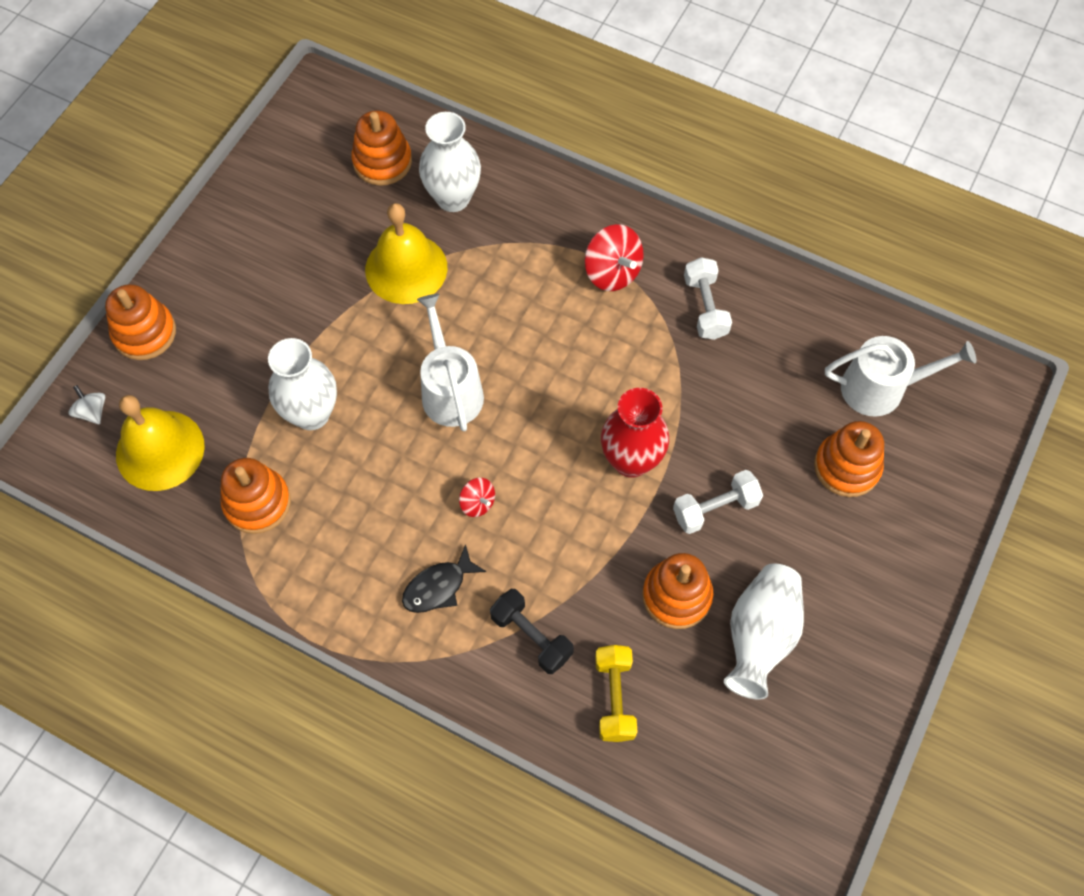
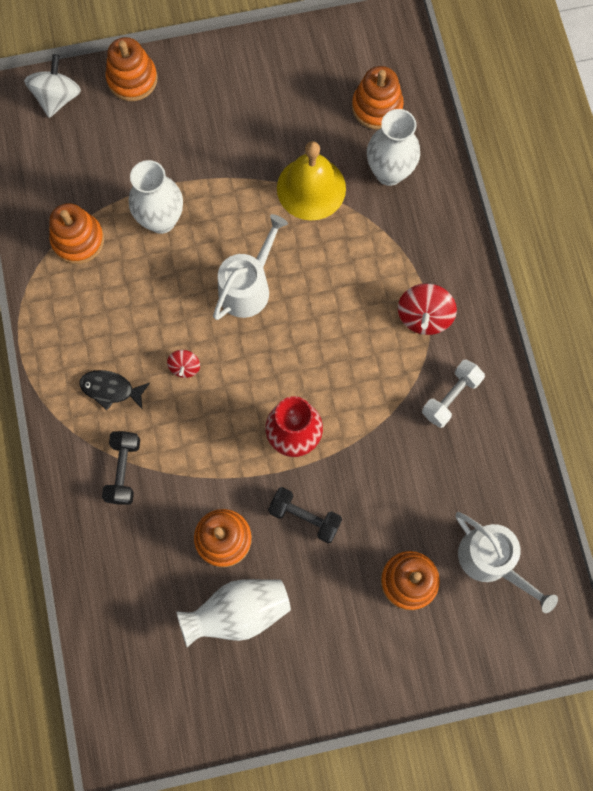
camera: 50 degrees right, 10 degrees up
white spinning top [68,385,105,425] -> white spinning top [24,54,81,118], size x1.77
yellow bell [116,395,205,491] -> none
yellow dumbbell [595,645,637,742] -> none
white dumbbell [673,470,763,534] -> black dumbbell [268,487,342,543]

